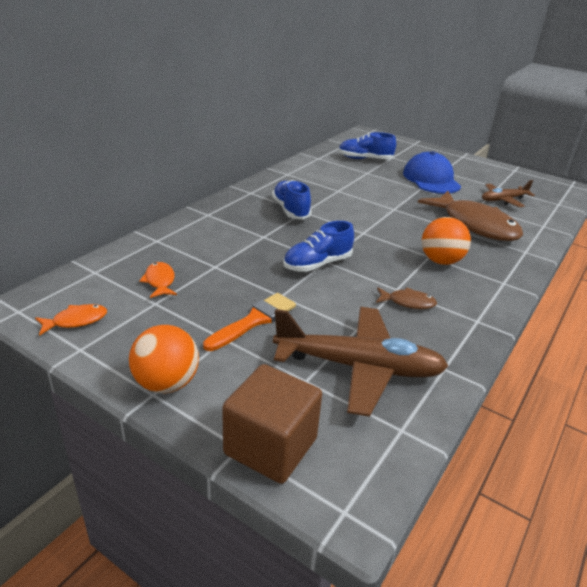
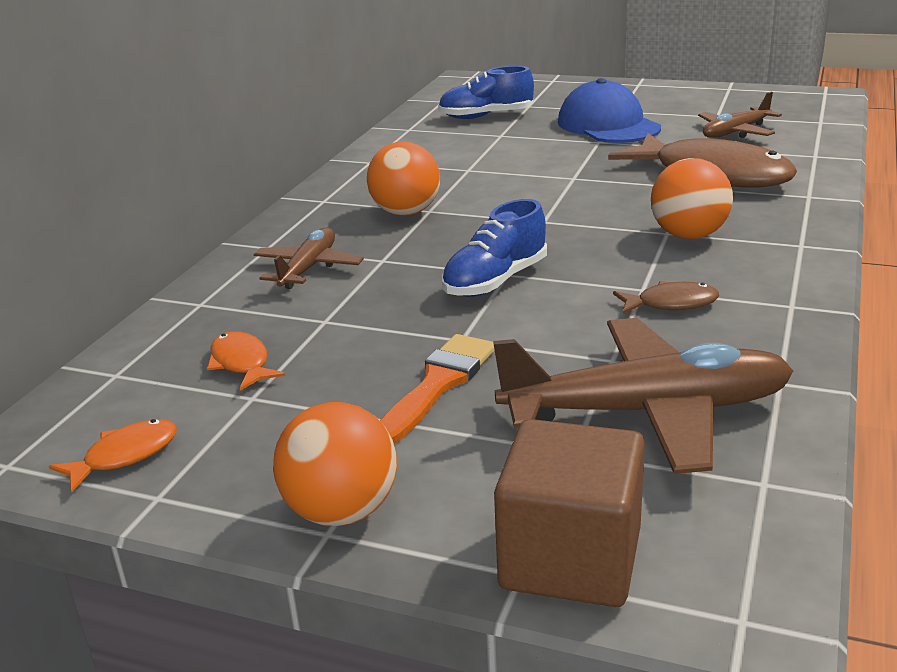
camera: 10 degrees left, 5 degrees down
blue shoe [272,180,311,219] -> orange ball [367,141,440,216]
none -> brown plane [254,227,364,289]

